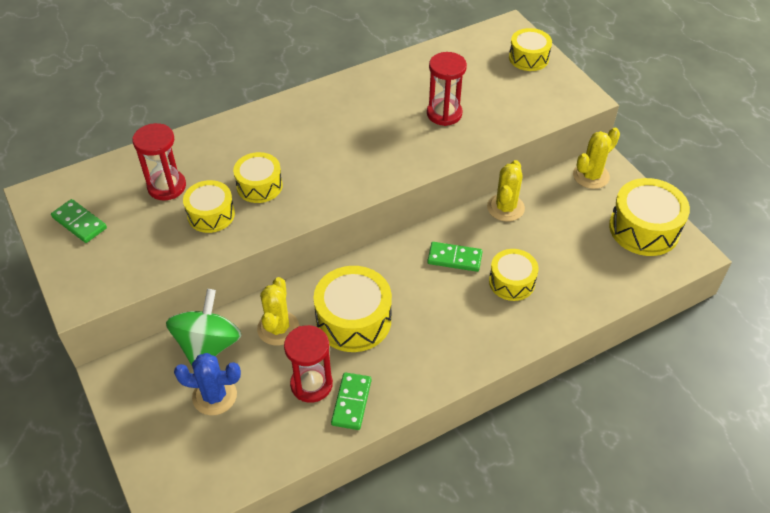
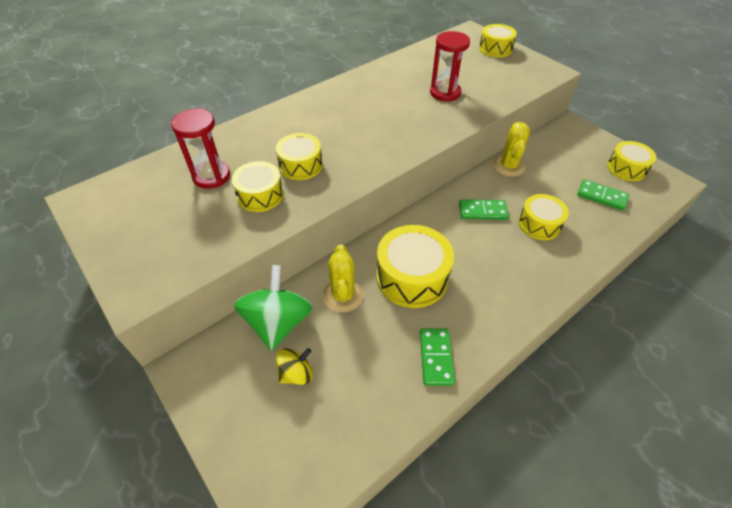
camera: 10 degrees left, 0 degrees up
green domino [51,199,107,243] -> green domino moved to [577,179,629,211]
blue cactus [174,353,241,415] -> yellow spinning top [276,348,313,385]
red hourglass [284,325,333,403] -> none
yellow cactus [573,128,620,189] -> none
yellow drum [609,178,690,256] -> yellow drum [607,141,656,181], size x0.63

